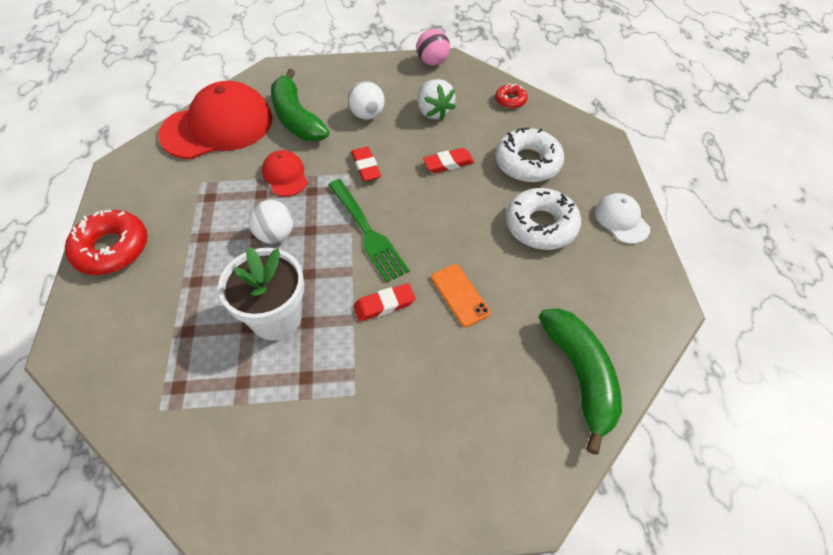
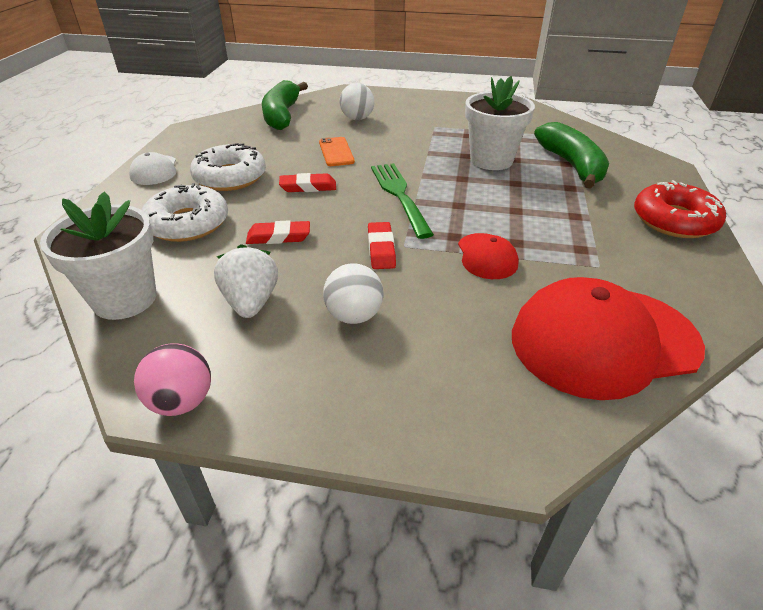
camera: 165 degrees left, 15 degrees down
white ball [249,200,294,243] -> white ball moved to [339,83,374,120]
green banana [271,69,329,141] -> green banana moved to [534,122,609,189]
red eraser [353,283,416,322] -> red eraser moved to [279,173,336,192]
red donut [495,84,528,109] -> white flower pot [40,192,157,320]

